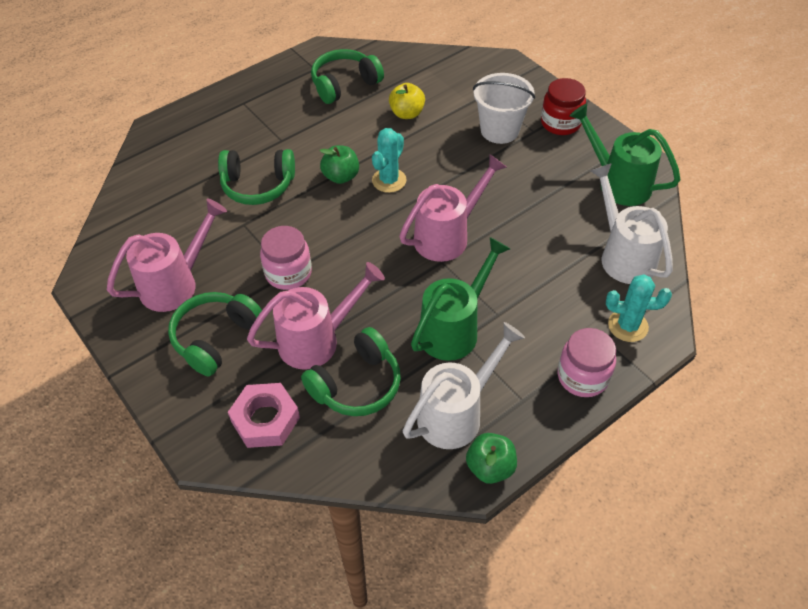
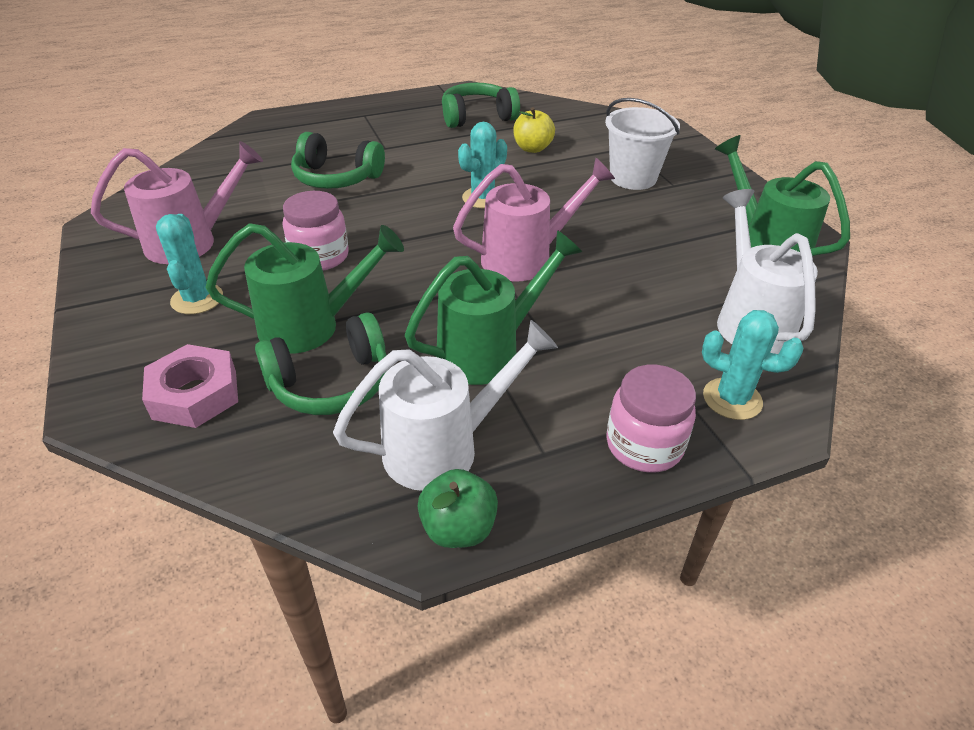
camera: 15 degrees right, 10 degrees down
green headphones [168,292,262,376] -> turquoise cactus [156,214,223,314]
pink watering can [247,262,385,370] -> green watering can [205,223,404,354]
green apple [320,145,359,184] -> none
red jar [541,78,586,135] -> none

